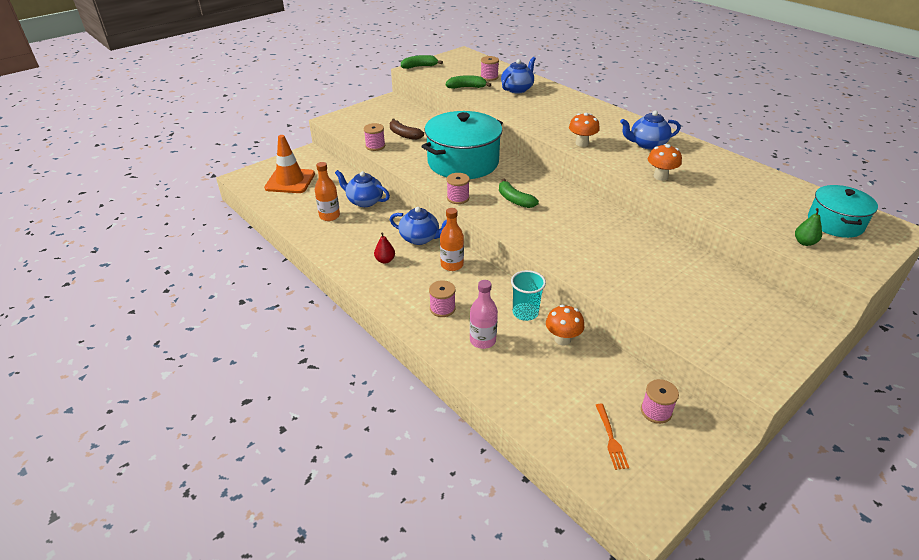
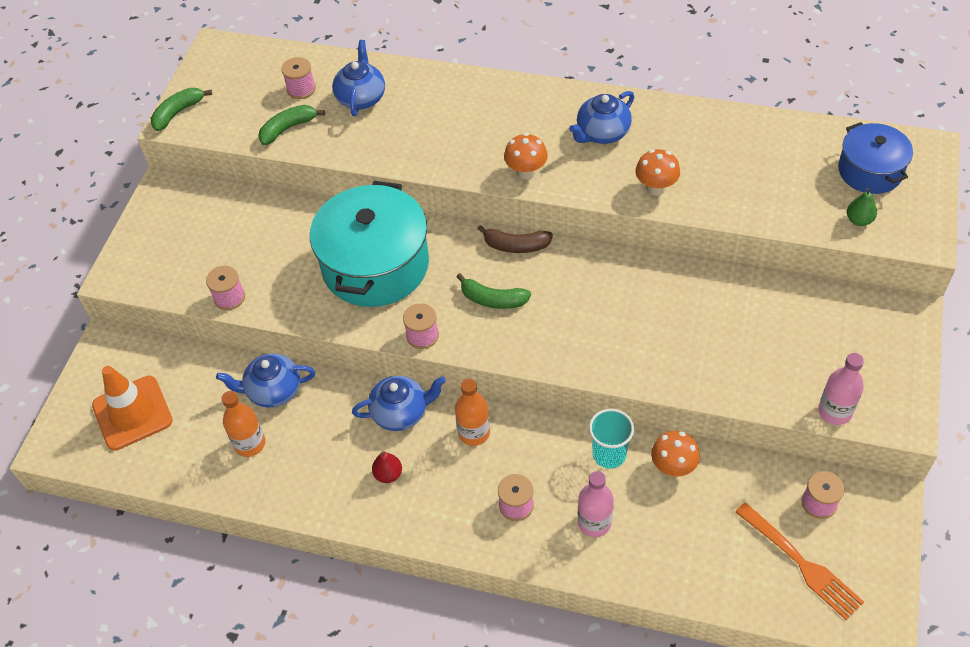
camera: 30 degrees left, 15 degrees up
brown banana [390,119,424,140] -> brown banana moved to [477,225,553,253]
orange fork [596,404,629,470] -> orange fork [735,502,864,620], size x1.70
turquoise pot [808,185,878,238] -> blue pot [838,122,913,194]
none -> pink bottle [818,353,864,425]

